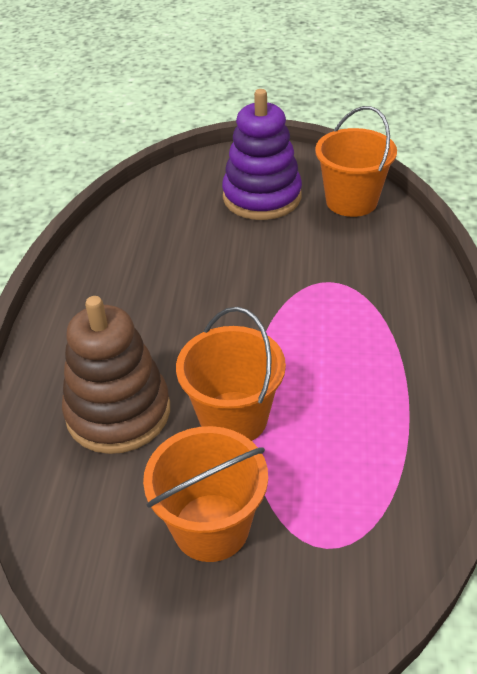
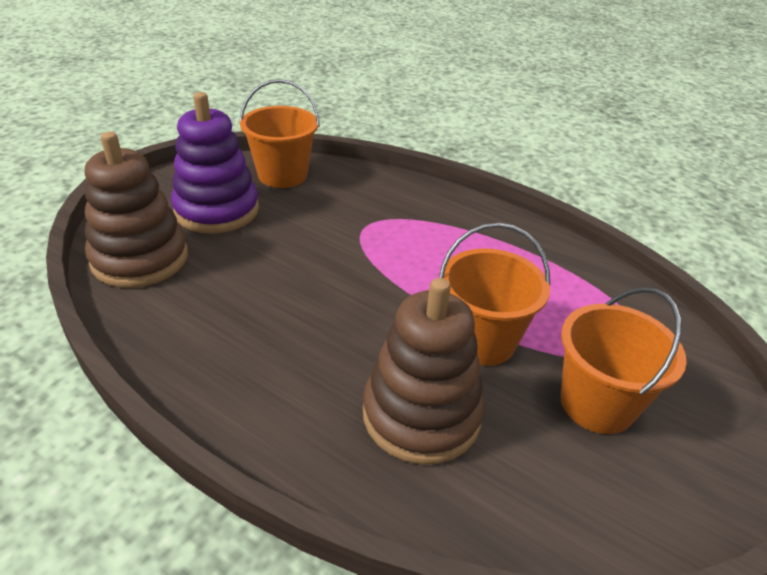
camera: 65 degrees left, 5 degrees down
none -> brown stacking toy [85,132,188,288]

